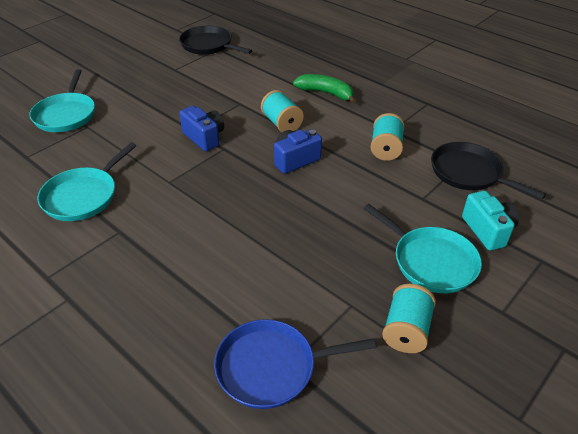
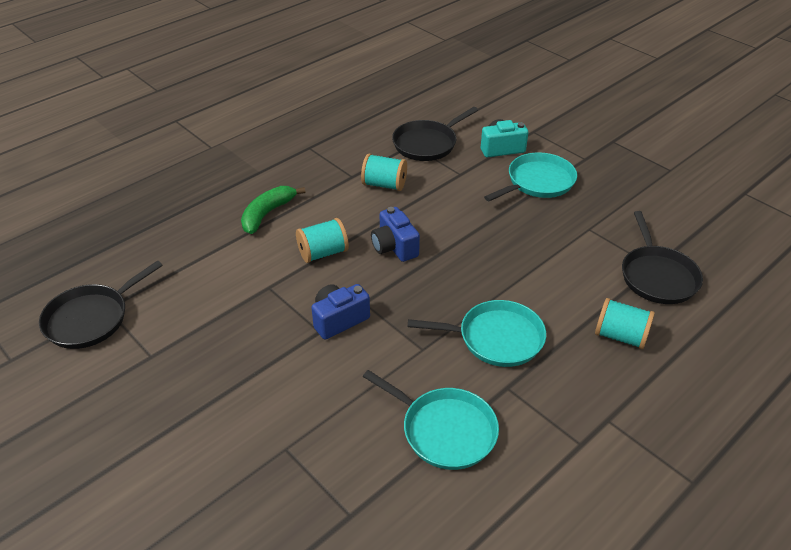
camera: 85 degrees left, 0 degrees up
turquoise pan [29,69,95,132] -> turquoise pan moved to [408,300,546,367]
blue pan [214,319,376,409] -> black pan [622,211,703,304]
turquoise spool [382,284,436,353] -> turquoise spool moved to [595,298,655,349]

